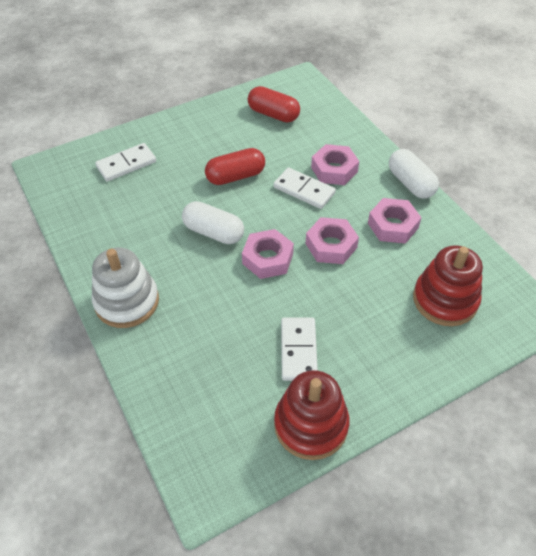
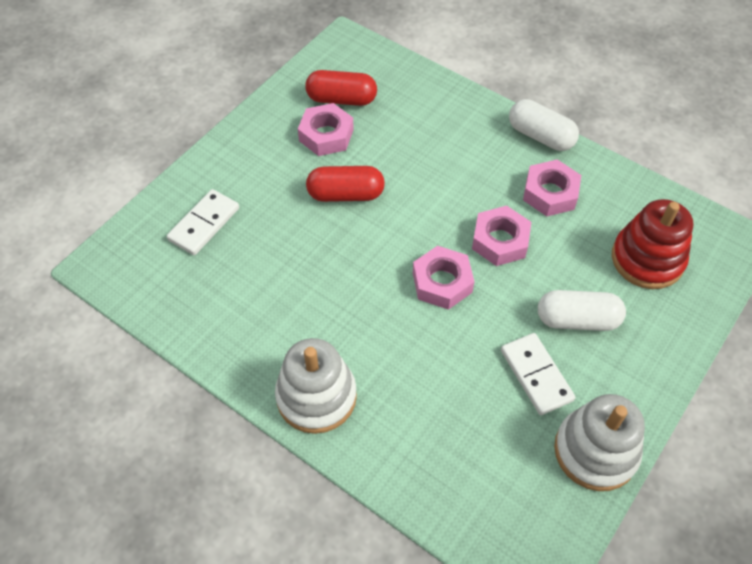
camera: 25 degrees left, 5 degrees up
white capsule [182,201,244,244] -> white capsule moved to [538,290,626,331]
red capsule [205,148,265,185] -> red capsule turned 45 degrees clockwise [306,166,385,202]
white domino [273,168,336,209] -> none
red stacking toy [274,370,349,460] -> white stacking toy [554,394,645,491]
pink nut [311,144,359,185] -> pink nut moved to [298,103,354,156]

